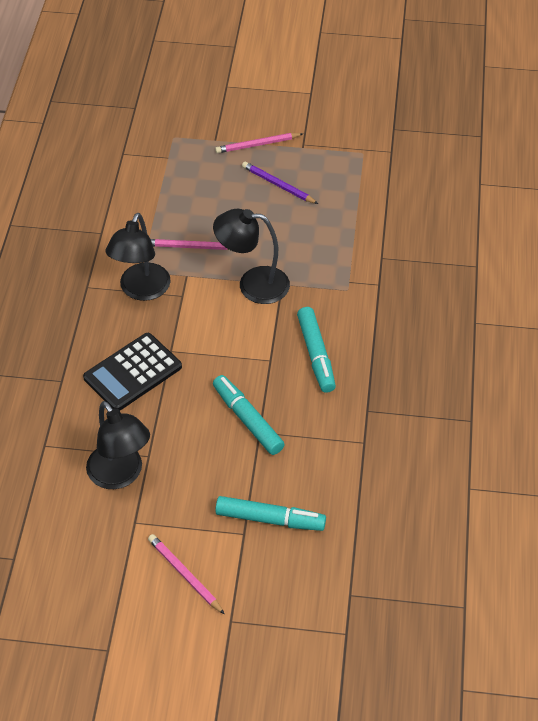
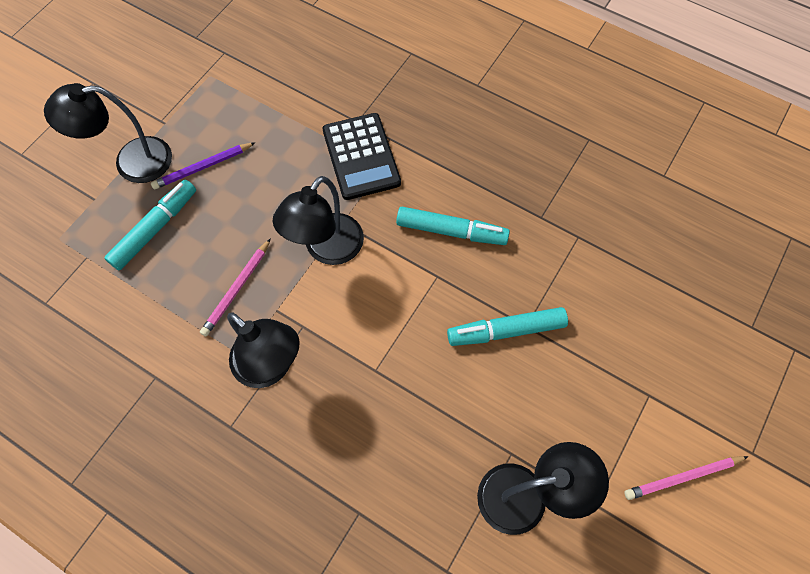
camera: 65 degrees left, 15 degrees up
black calculator [83,333,182,411] -> black calculator moved to [323,113,401,200]
pink pencil [215,133,303,153] -> black lamp [44,83,172,183]
turquoise marker [215,496,326,531] -> turquoise marker moved to [104,180,196,270]

